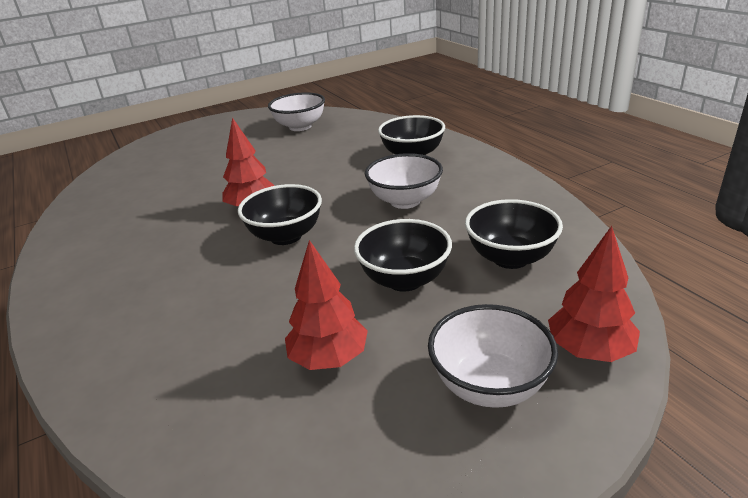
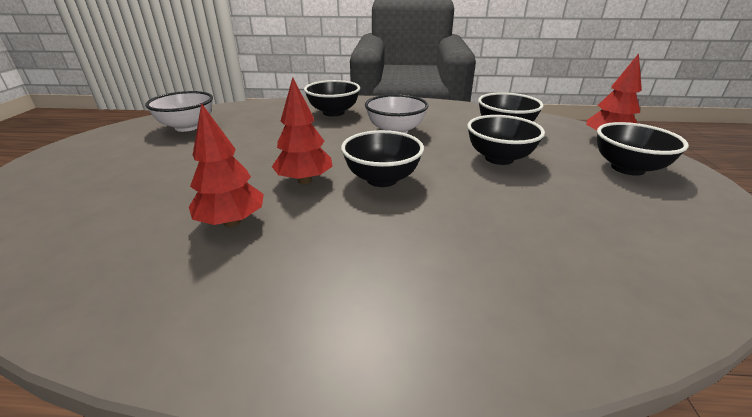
camera: 60 degrees left, 0 degrees up
red tree [285,240,368,370] -> red tree moved to [189,103,264,227]
white bowl [428,304,558,408] -> black bowl [597,122,689,176]

